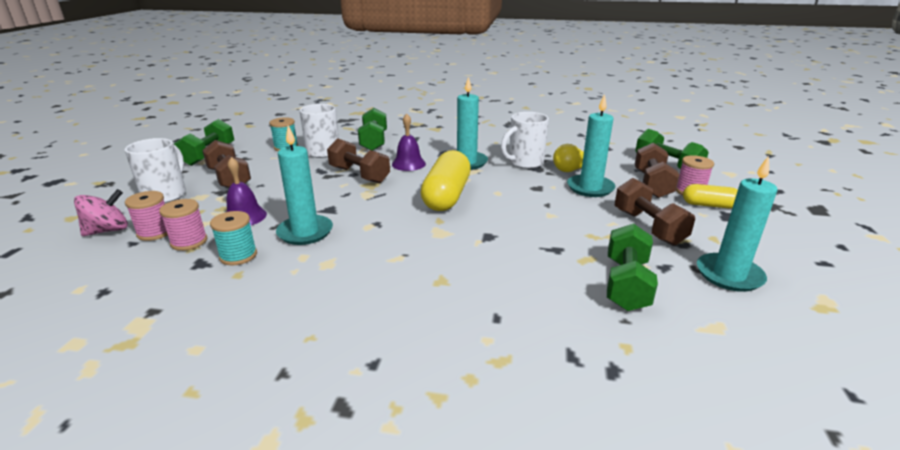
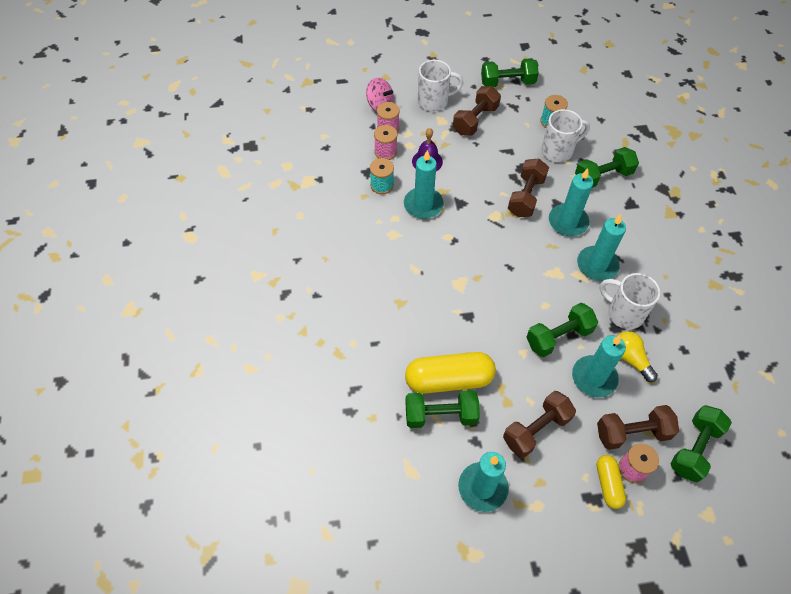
camera: 70 degrees right, 30 degrees up
purple bell [392,113,426,171] -> turquoise candle [549,168,593,236]
yellow capsule [420,150,471,211] -> yellow capsule moved to [405,352,496,394]
none -> green dumbbell [527,303,598,357]

